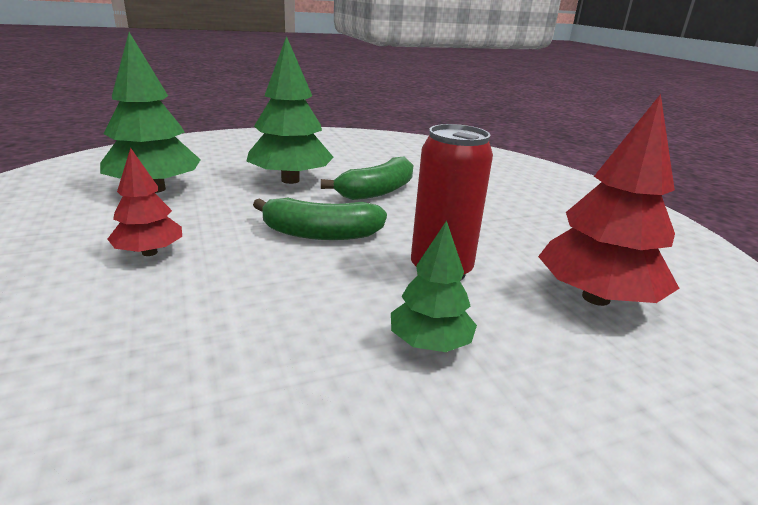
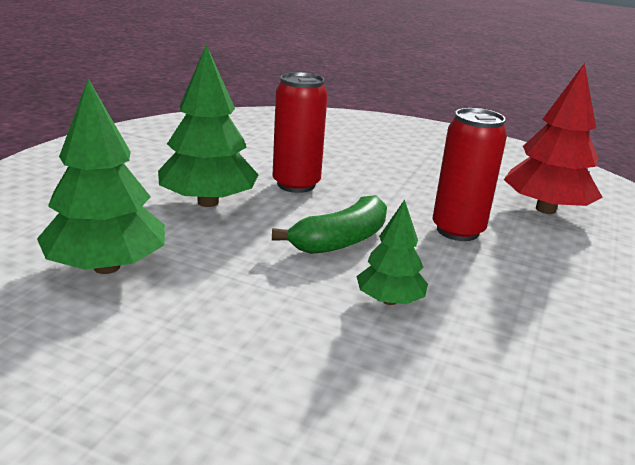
camera: 45 degrees left, 0 degrees up
red tree [107,148,182,256] -> none
green banana [321,156,413,200] -> red can [272,72,328,193]
green tree [391,221,477,352] -> green tree moved to [357,200,428,305]

